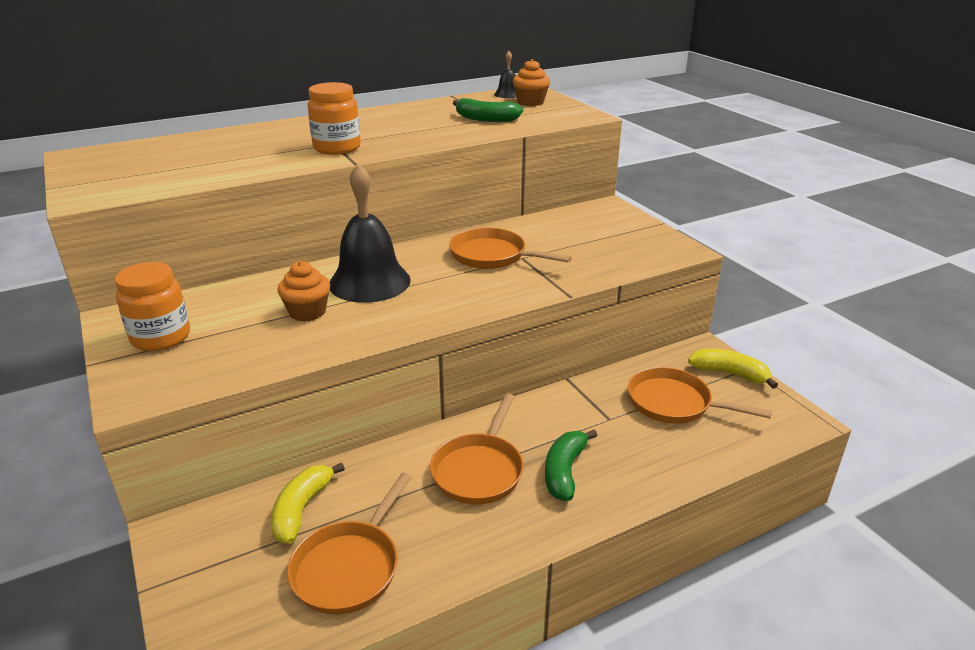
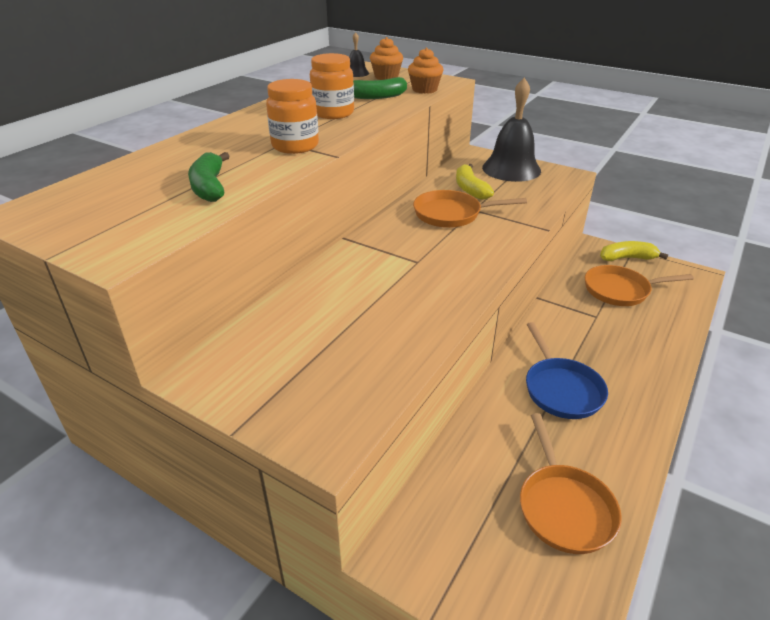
camera: 30 degrees left, 5 degrees up
orange jar [115,262,190,351] -> orange jar moved to [310,53,354,119]
yellow banana [271,463,345,544] -> yellow banana moved to [456,164,494,200]
orange cupcake [277,261,330,322] -> orange cupcake moved to [408,48,443,94]
black bell [330,163,411,303] -> black bell moved to [482,78,541,182]
orange pan [430,394,524,505] -> blue pan [526,322,608,419]
green banana [545,430,598,501] -> green banana moved to [188,152,230,202]

